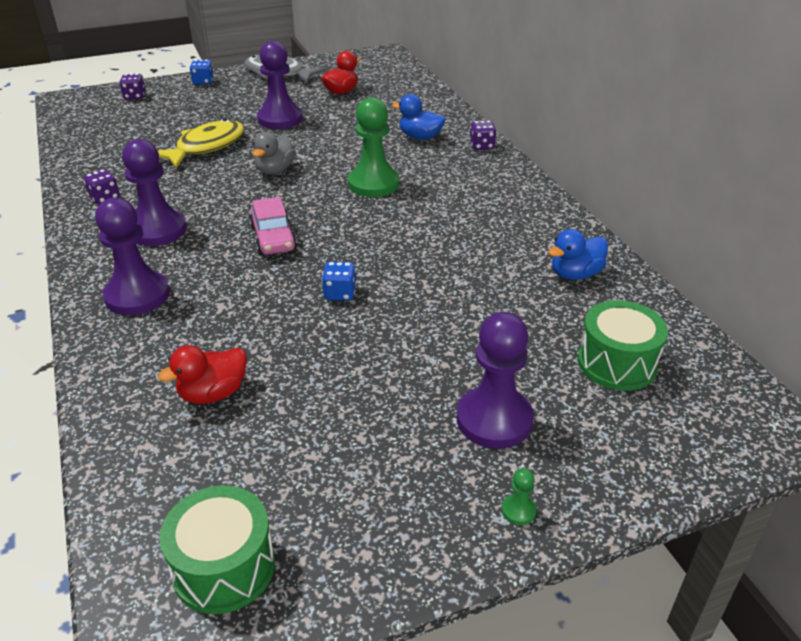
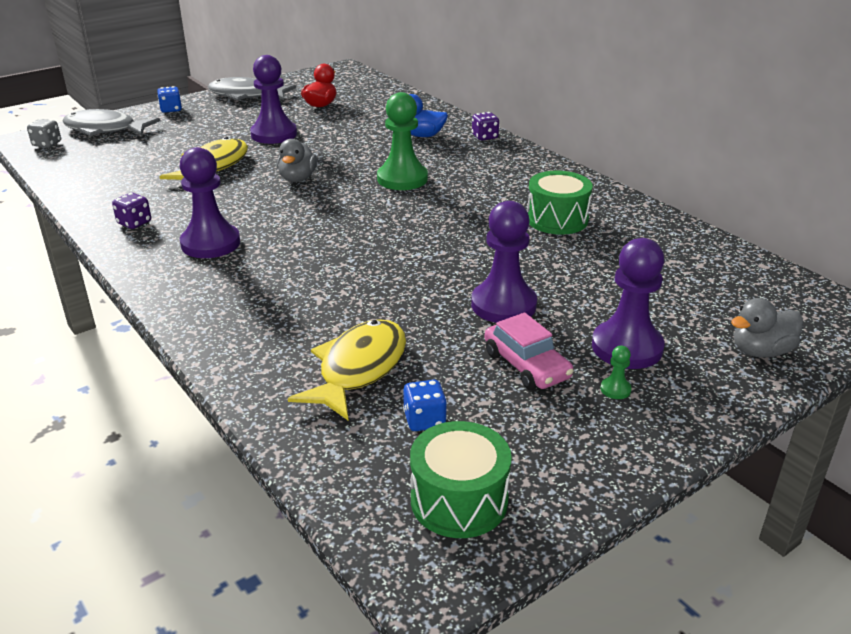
camera: 15 degrees left, 5 degrees down
purple pawn [95,198,170,316] -> purple pawn moved to [471,201,537,323]
purple dice [119,73,146,100] -> grey fish [62,109,160,136]
red duck [158,345,247,404] -> yellow fish [288,319,406,420]
pink car [249,197,297,255] -> pink car moved to [485,312,574,390]
blue dice [322,262,356,301] -> blue dice moved to [403,380,447,431]
green pawn [501,468,537,525] -> green pawn moved to [600,346,632,399]
blue duck [548,229,608,280] -> none
green drum [578,300,668,391] -> green drum moved to [527,171,593,235]
none -> grey dice [27,119,61,148]
none -> grey duck [731,298,803,358]

